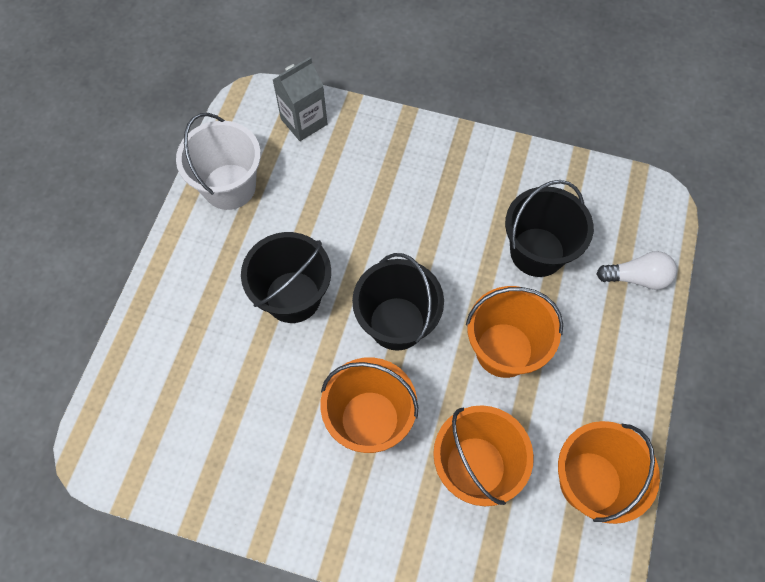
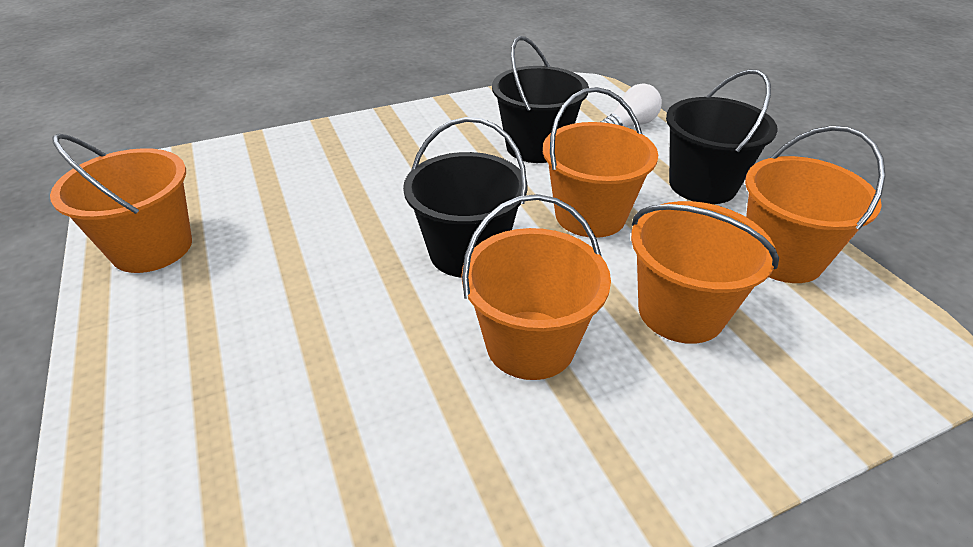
camera: 40 degrees left, 25 degrees down
white bucket [176,113,261,210] -> orange bucket [50,133,192,273]
black bucket [241,232,331,323] -> black bucket moved to [666,69,778,204]
grey carton [273,57,327,141] -> none

